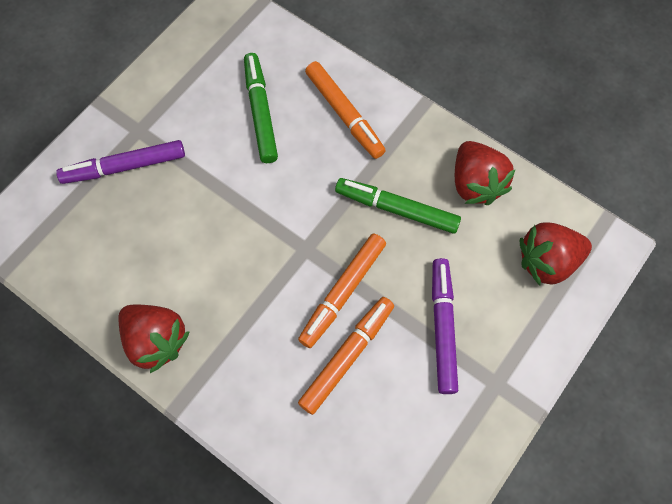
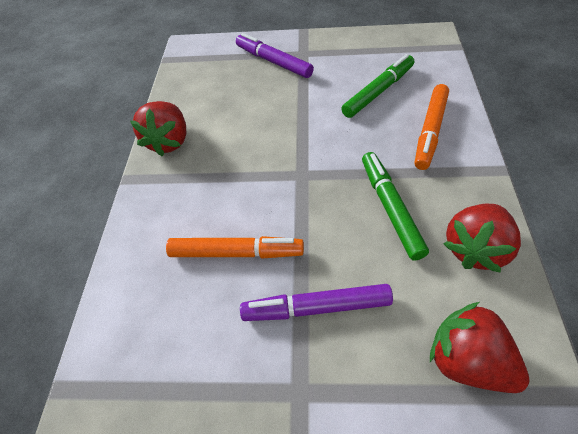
camera: 60 degrees right, 15 degrees down
orange marker [298,234,386,348] -> none
purple marker [432,258,458,394] -> purple marker turned 150 degrees counterclockwise [240,284,393,321]

